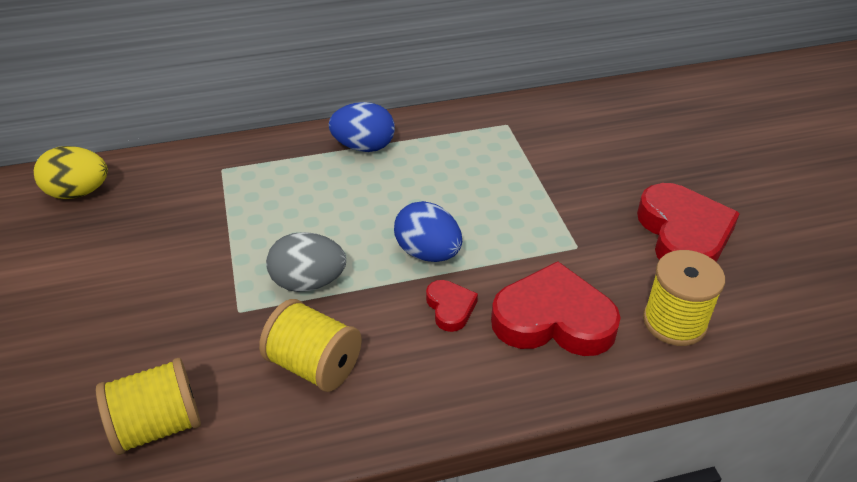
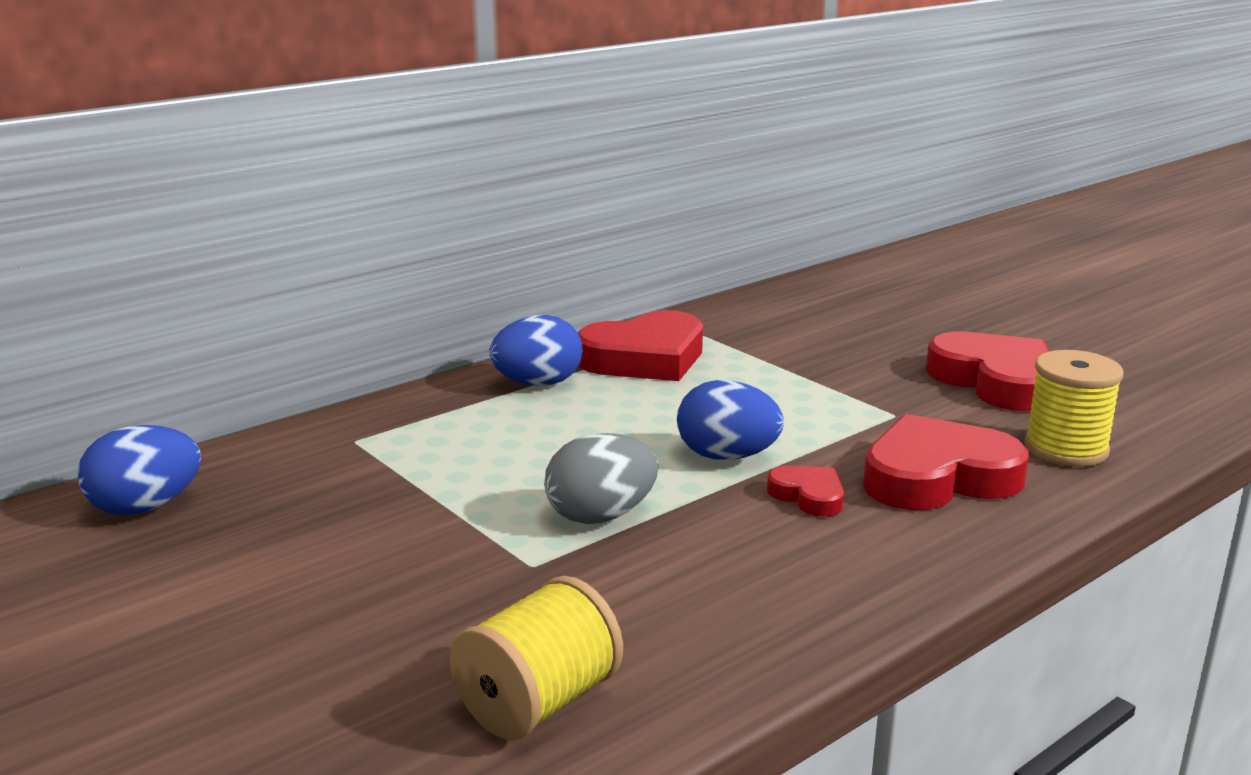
camera: 25 degrees left, 20 degrees down
yellow egg [34,146,108,199] -> blue egg [77,425,201,515]
yellow spool [259,299,362,392] -> none
none -> red heart [578,310,703,381]

